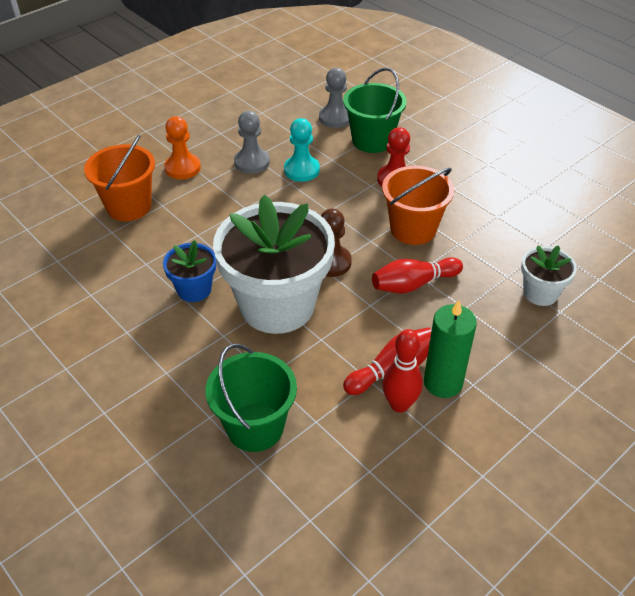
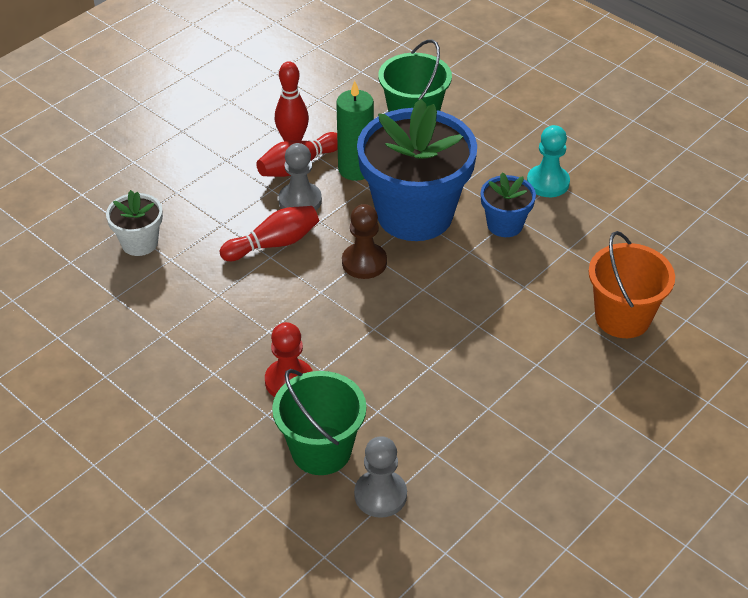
camera: 175 degrees right, 0 degrees up
orange pawn [164,116,201,179] -> none
white flower pot [213,195,335,334] -> blue flower pot [357,99,477,241]
grey pawn [234,111,270,174] -> grey pawn moved to [279,143,322,210]
turquoise pawn [284,118,320,182] -> turquoise pawn moved to [527,125,570,197]
orange bucket [382,166,454,245] -> none
green candle [424,300,477,398] -> green candle moved to [336,81,374,181]

